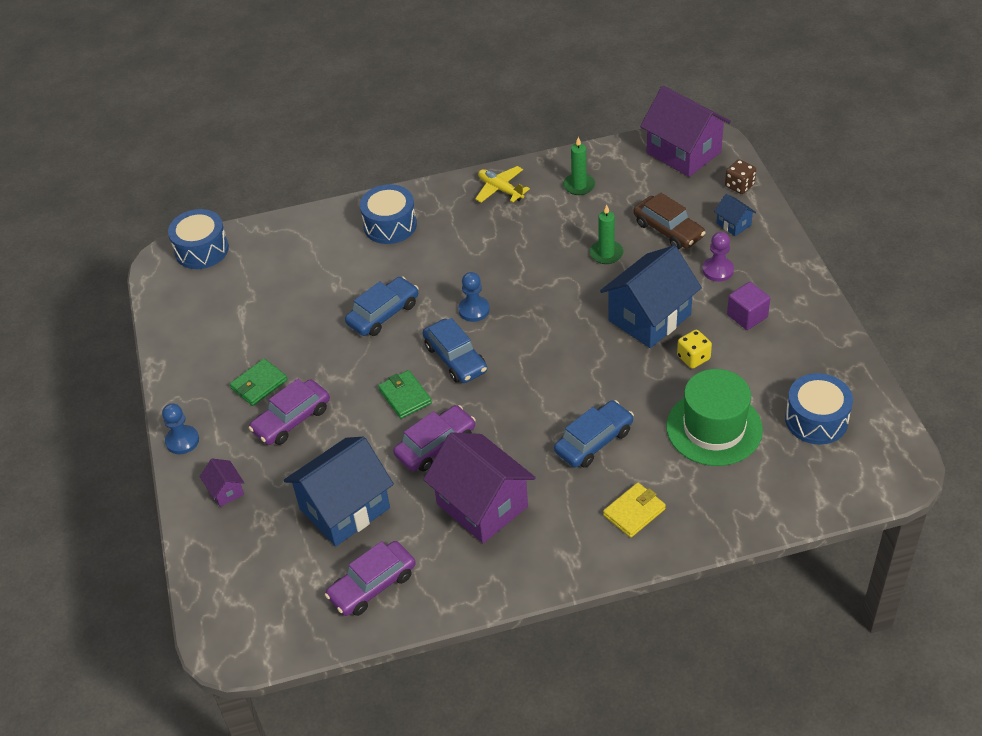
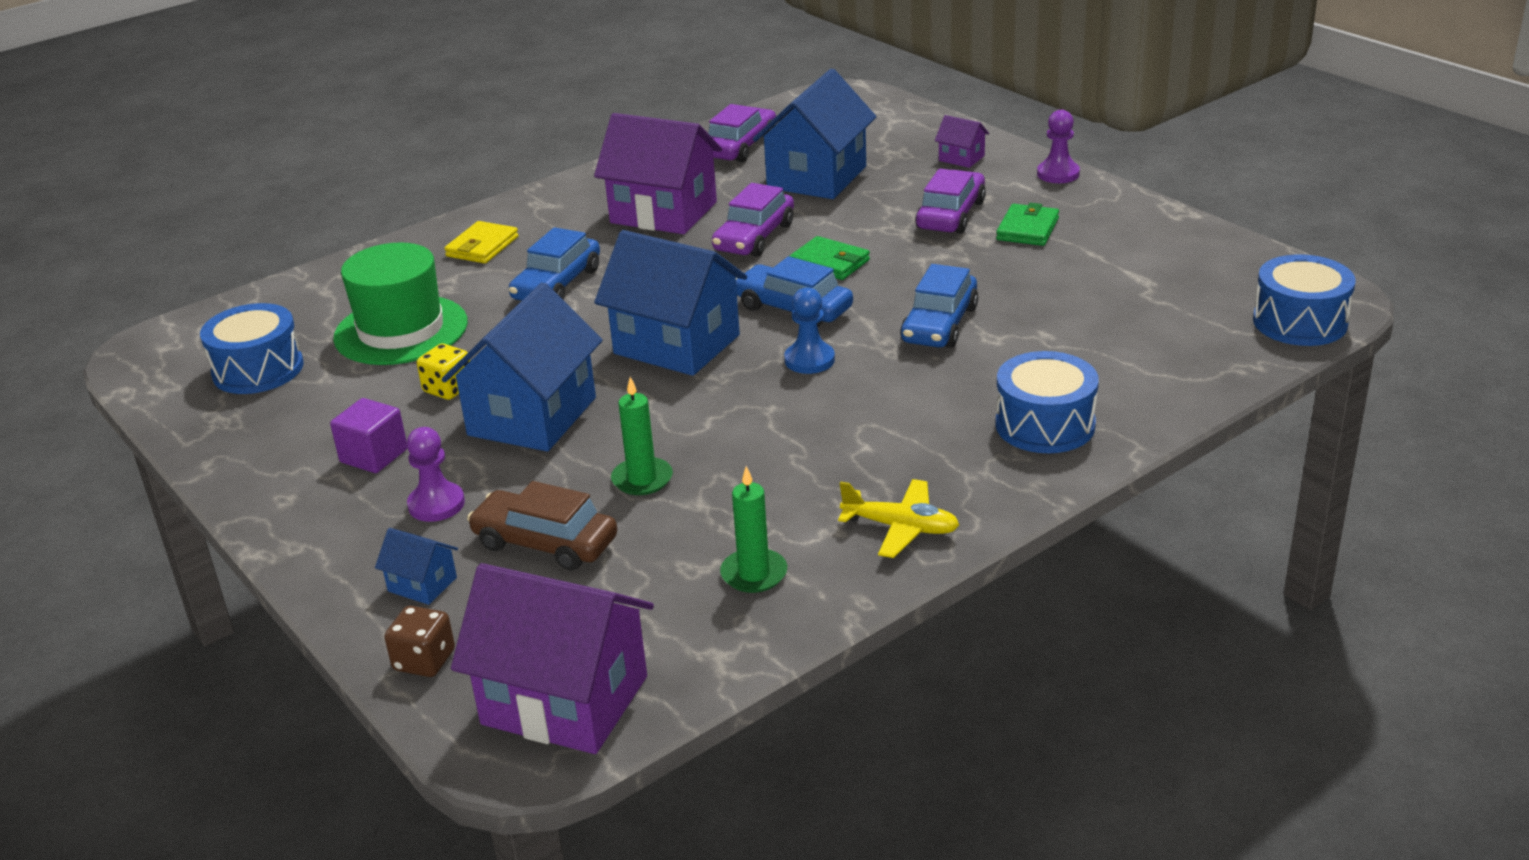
camera: 155 degrees right, 15 degrees down
blue pawn [162,403,199,454] -> purple pawn [1037,110,1080,183]
none -> blue house [594,230,747,376]

